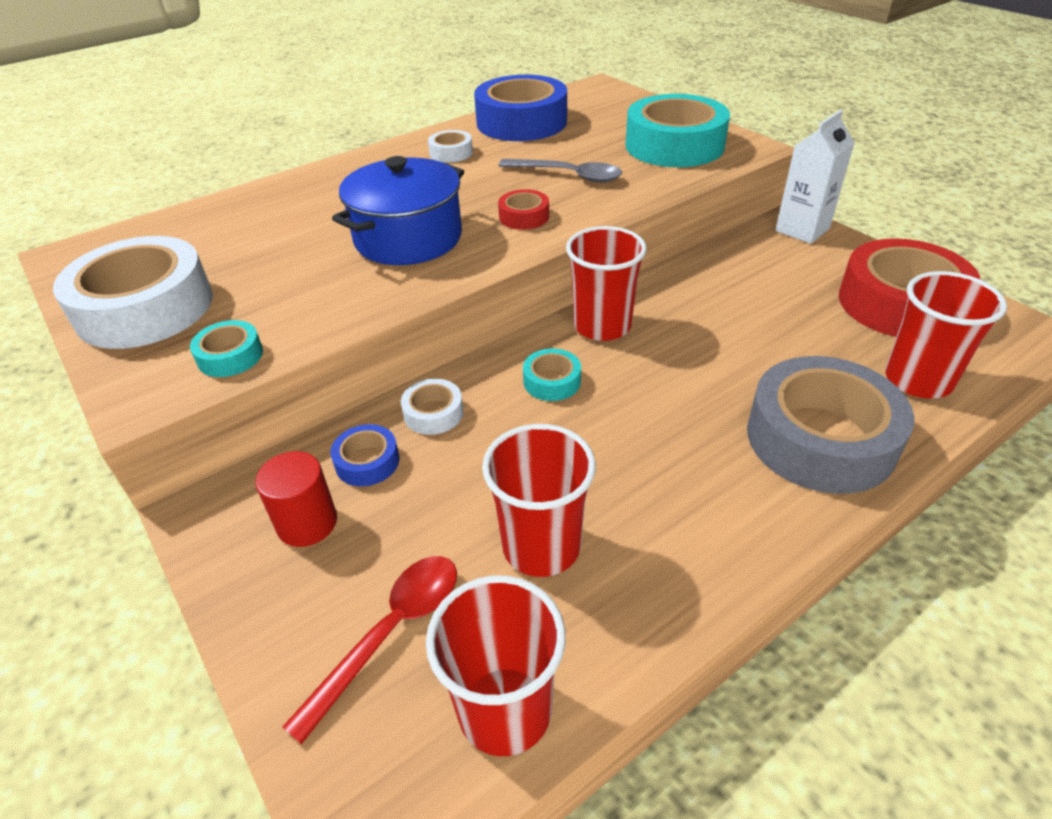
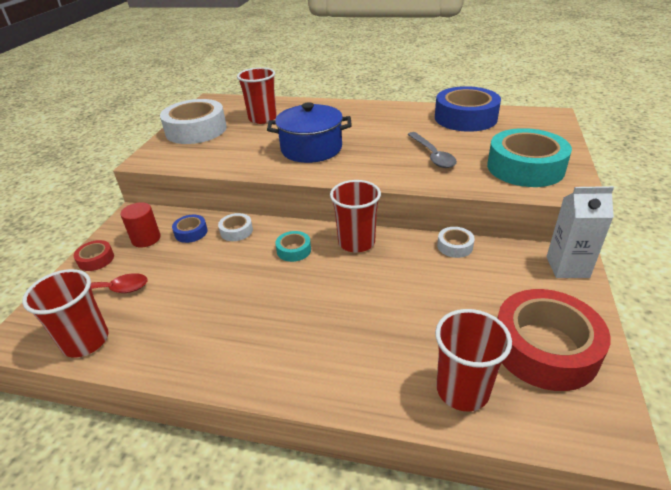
camera: 50 degrees right, 5 degrees down
turquoise tape [190,320,263,377] -> none
white tape [428,130,473,163] -> white tape moved to [437,227,475,258]
red cup [482,424,596,577] -> red cup moved to [237,67,277,124]
red tape [498,189,549,230] -> red tape moved to [74,240,114,271]
grey tape [747,356,914,494] -> none

